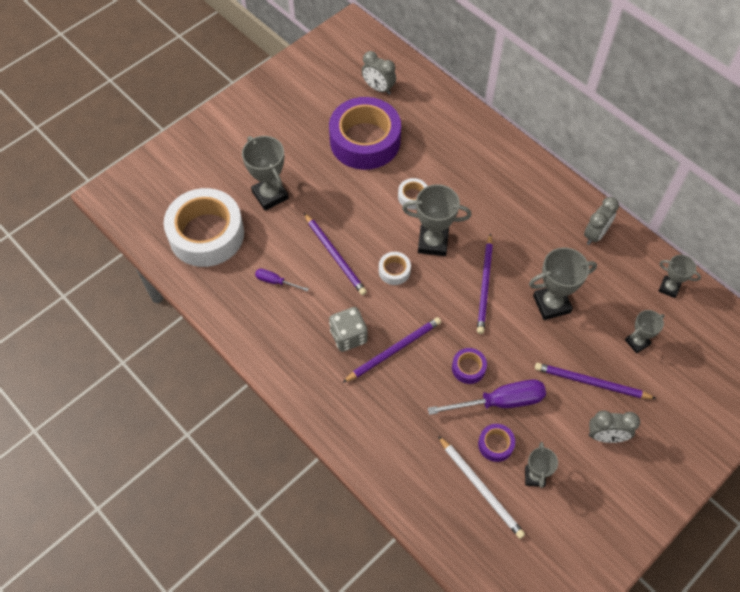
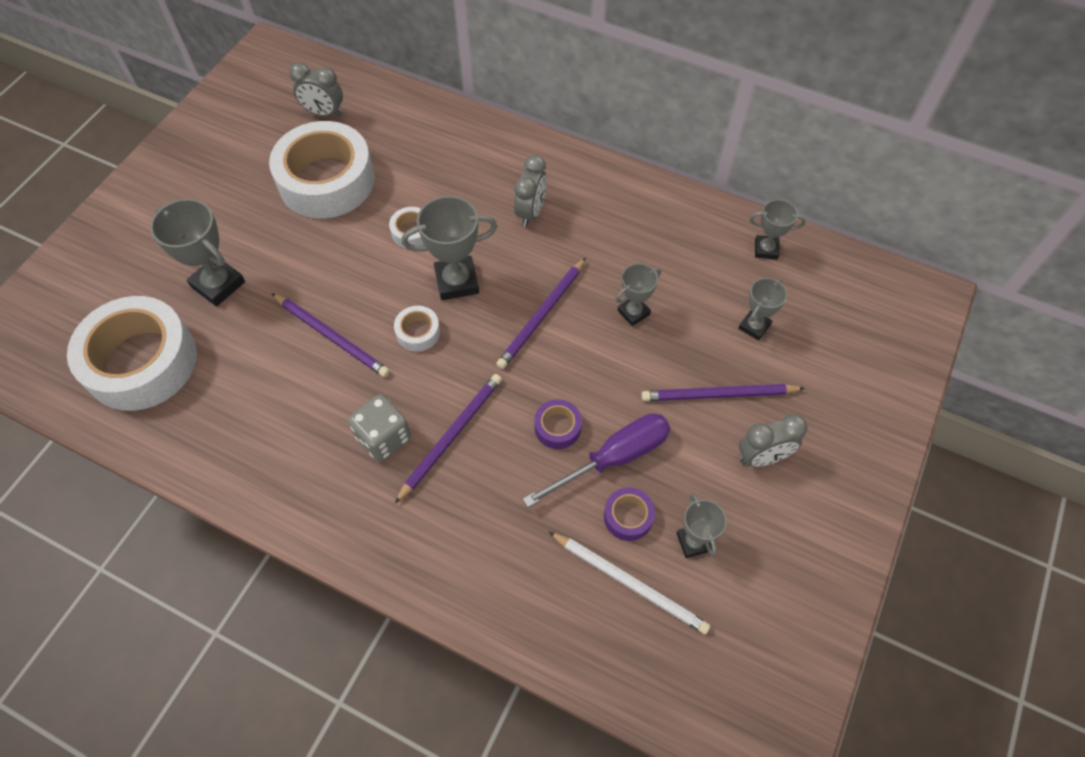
camera: 20 degrees left, 0 degrees up
purple screwdriver [255,269,309,292] -> none
purple tape [329,97,401,170] -> white tape [269,121,375,218]
purple pencil [477,233,493,334] -> purple pencil turned 45 degrees clockwise [496,257,586,369]
grey trophy [529,247,597,320] -> grey trophy [616,263,661,326], size x0.60
grey clock [584,197,619,245] -> grey clock moved to [514,155,547,227]

